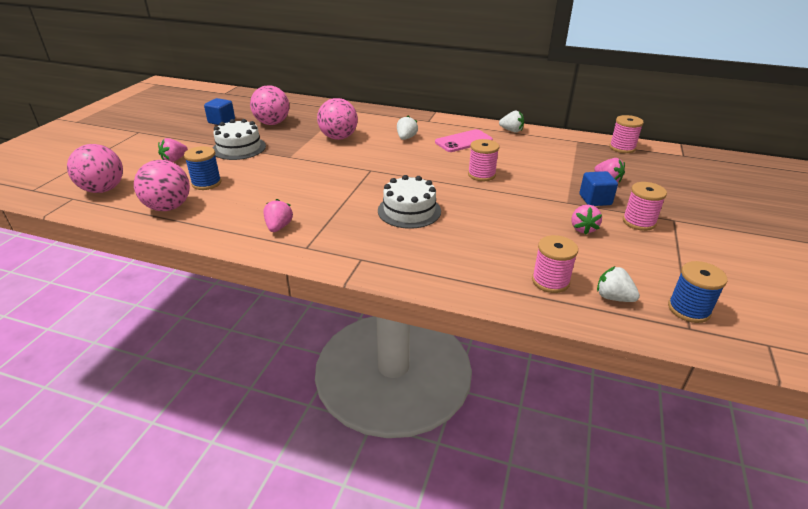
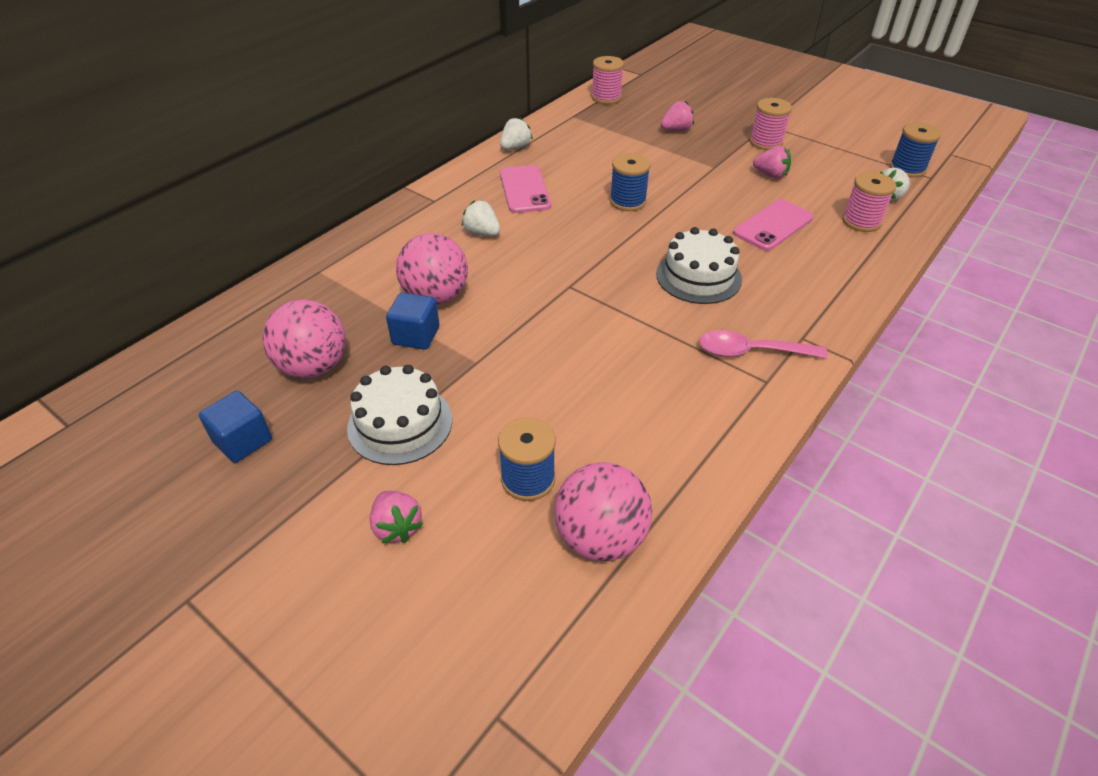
camera: 70 degrees left, 10 degrees up
pink ball [67,144,123,193] -> none
pink strawberry [263,199,293,232] -> none
pink spool [468,139,499,181] -> blue spool [610,153,651,211]
blue cube [579,171,618,206] -> blue cube moved to [386,292,439,350]
none -> pink spoon [699,330,828,358]
none -> pink phone [733,199,814,251]

